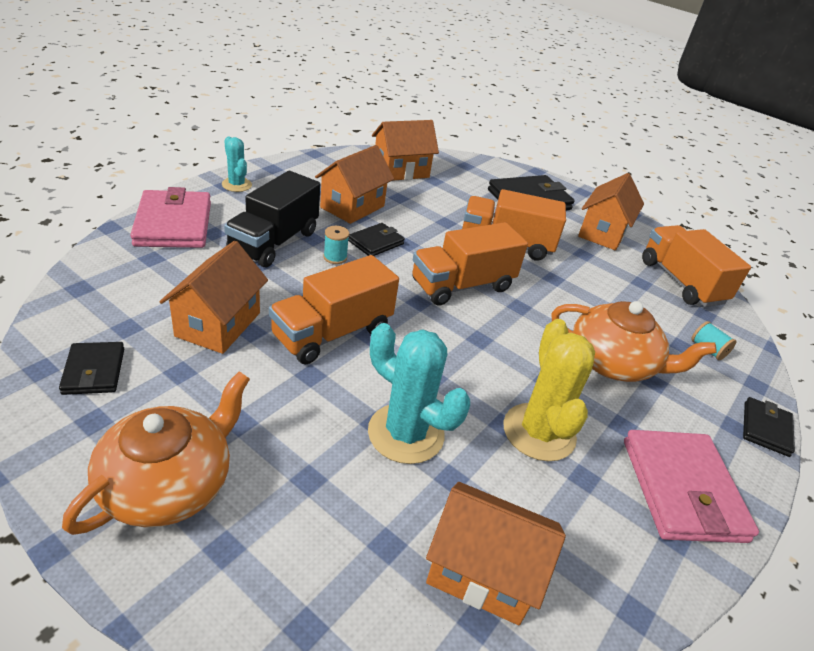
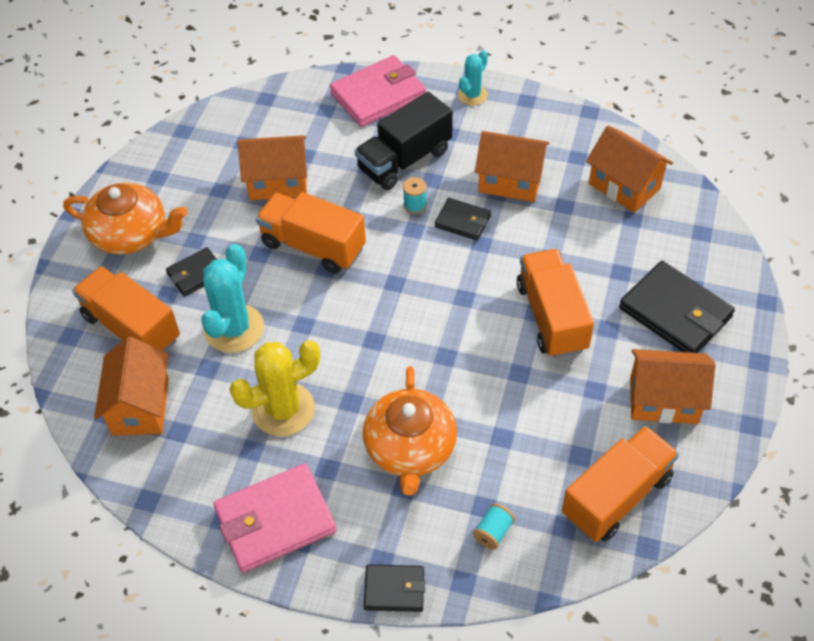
camera: 75 degrees right, 15 degrees up
black wallet [59,342,124,395] -> black wallet moved to [166,247,217,297]
black truck [224,171,320,267] -> black truck turned 45 degrees counterclockwise [355,92,453,190]
orange truck [412,222,528,306] -> orange truck moved to [72,266,180,352]

